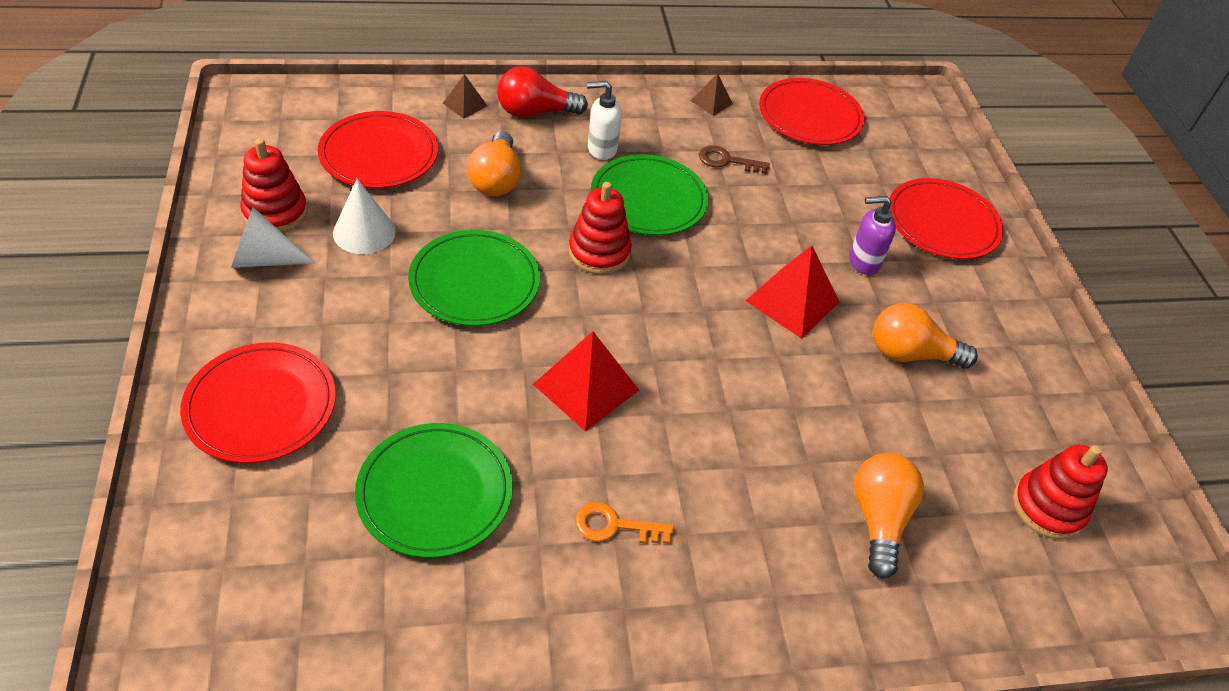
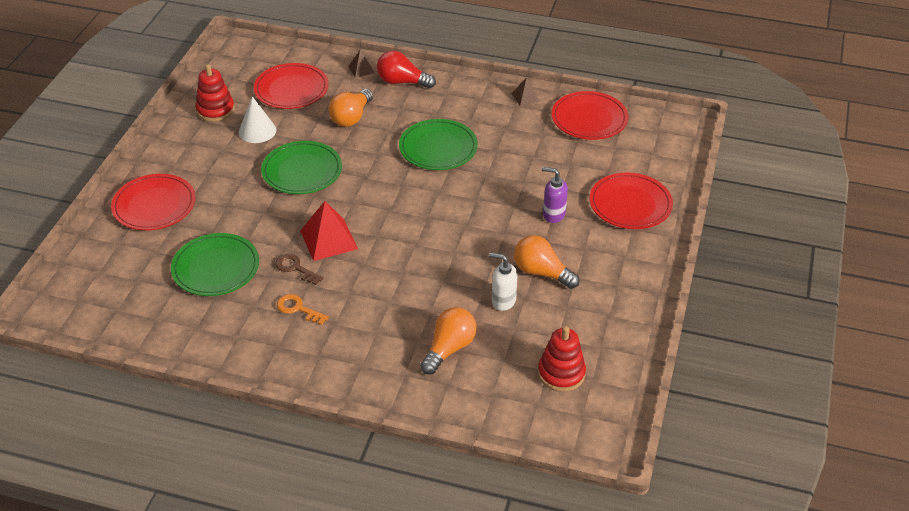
camera: 30 degrees right, 5 degrees down
white cone [231,207,315,268] -> none
red stacking toy [569,182,632,274] -> none
white soap dispenser [587,81,622,160] -> white soap dispenser moved to [489,253,517,311]
brown key [699,145,770,174] -> brown key moved to [275,254,324,285]
red pyramid [746,246,840,339] -> none

